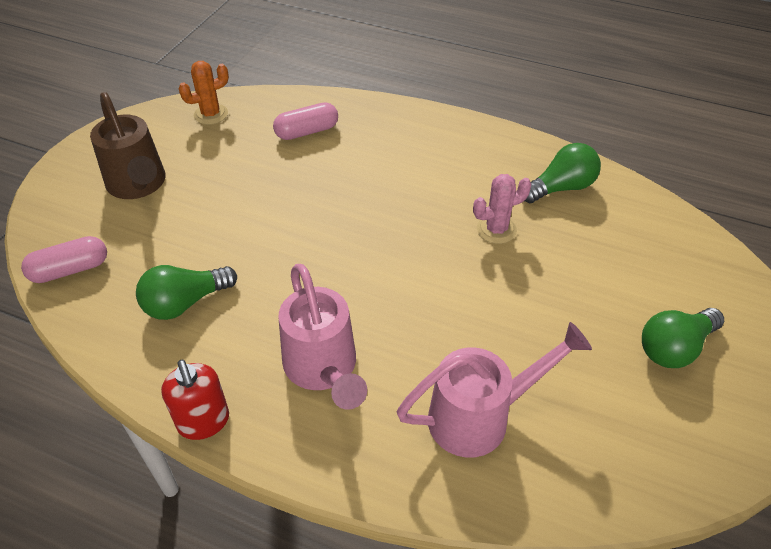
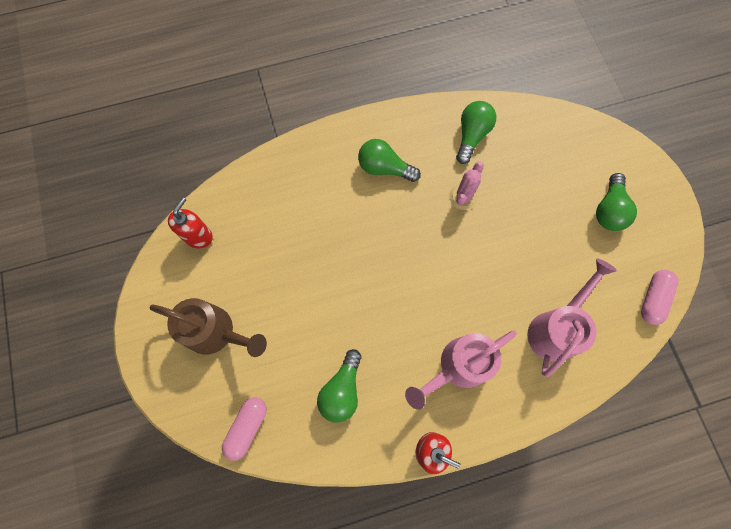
camera: 40 degrees left, 25 degrees up
orange cactus [178,61,229,125] -> red soap dispenser [168,197,213,248]
pink capsule [273,102,338,140] -> pink capsule moved to [641,270,679,325]
pink watering can [278,264,367,410] -> pink watering can turned 120 degrees clockwise [405,330,517,410]
none -> green light bulb [358,139,421,182]

